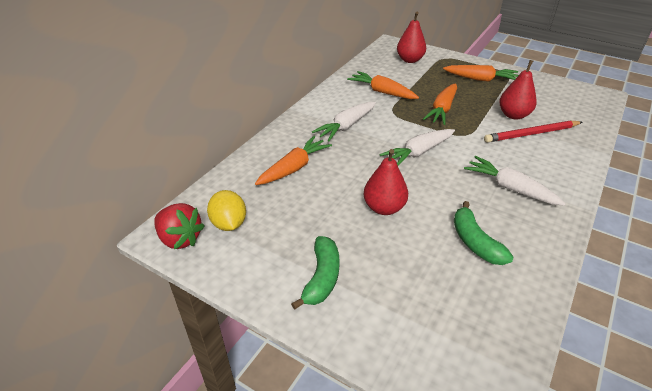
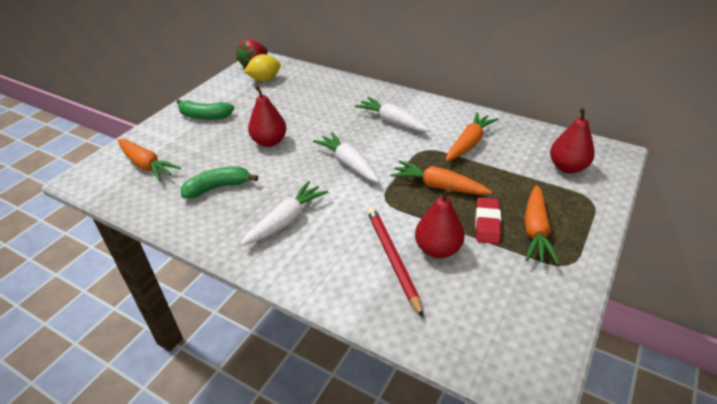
camera: 90 degrees right, 0 degrees up
orange carrot [255,136,332,185] -> orange carrot moved to [118,139,181,181]
none -> red eraser [475,197,501,244]

